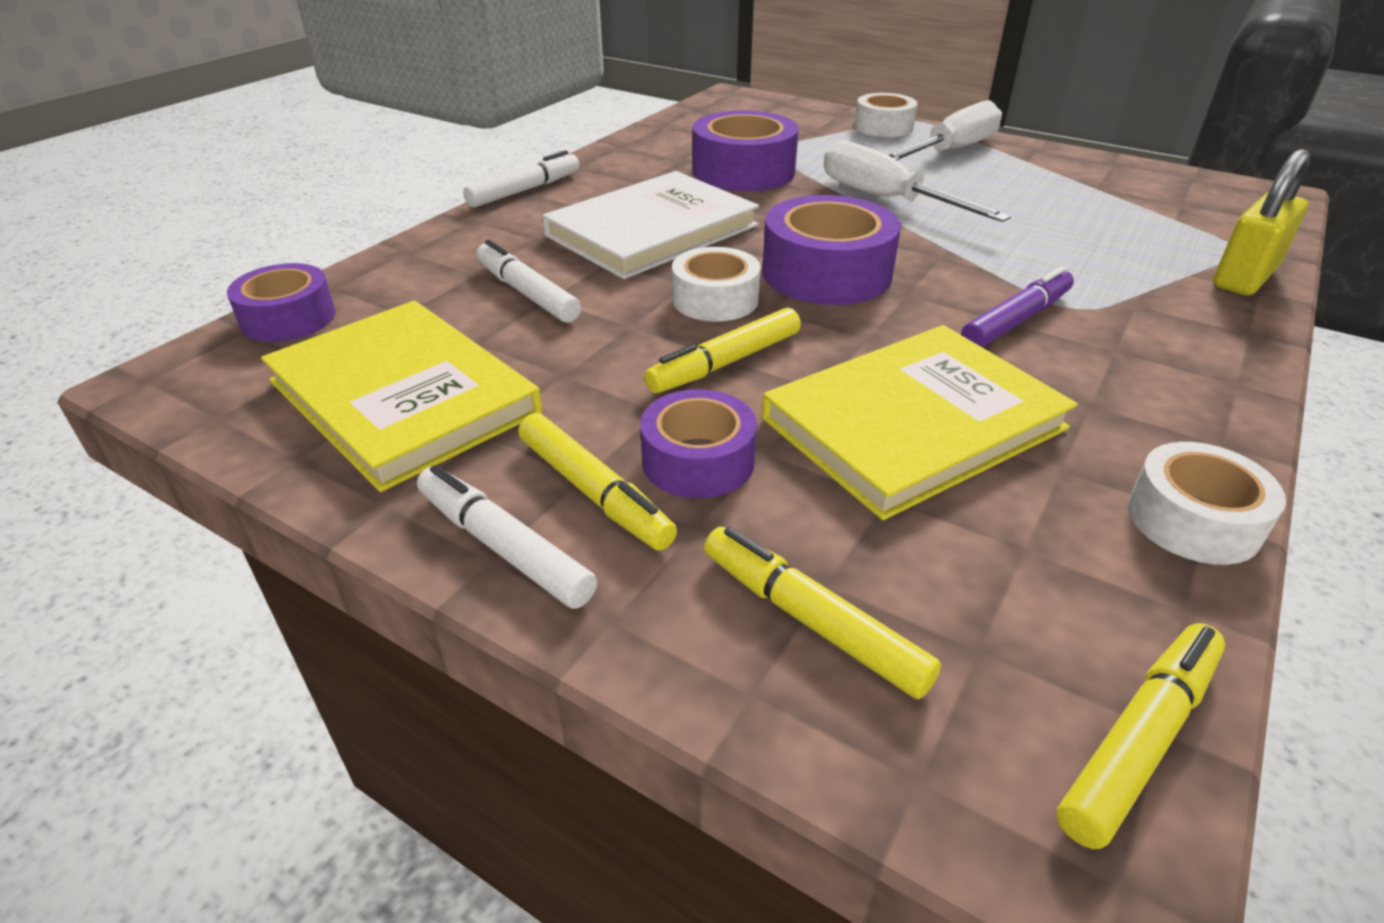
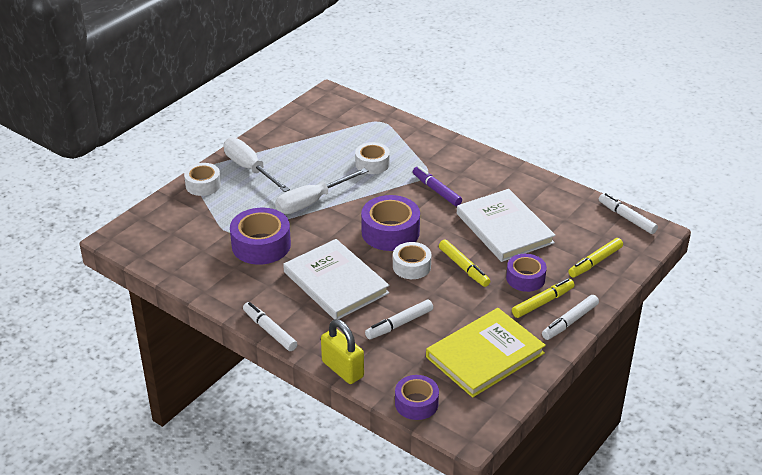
camera: 85 degrees left, 0 degrees up
yellow book [762,325,1078,520] -> white book [457,189,556,262]
yellow marker [1056,623,1225,849] -> white marker [599,193,658,234]
white tape [1128,442,1286,565] -> white tape moved to [355,142,390,174]
yellow padlock [1213,149,1310,295] -> yellow padlock moved to [321,319,364,384]

